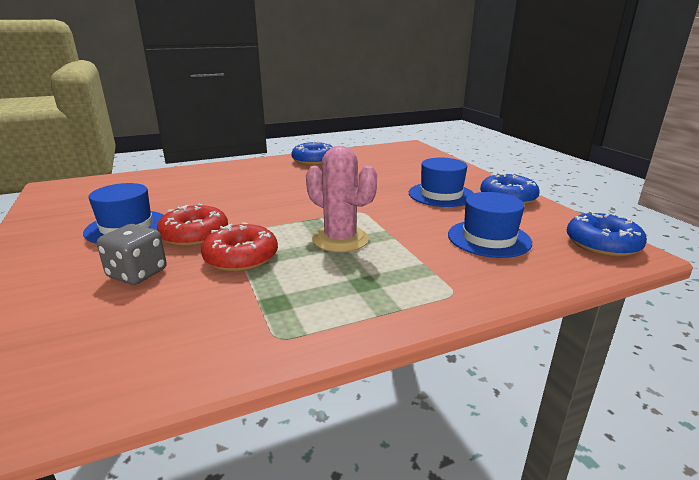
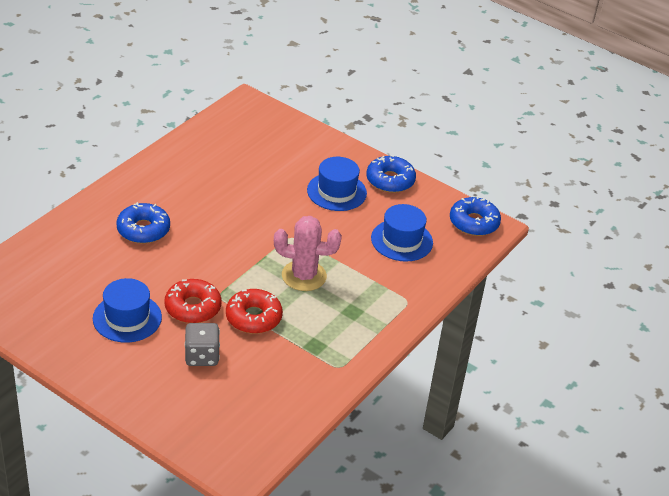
camera: 35 degrees left, 15 degrees up
blue donut [291,141,333,165] -> blue donut moved to [116,202,170,244]

